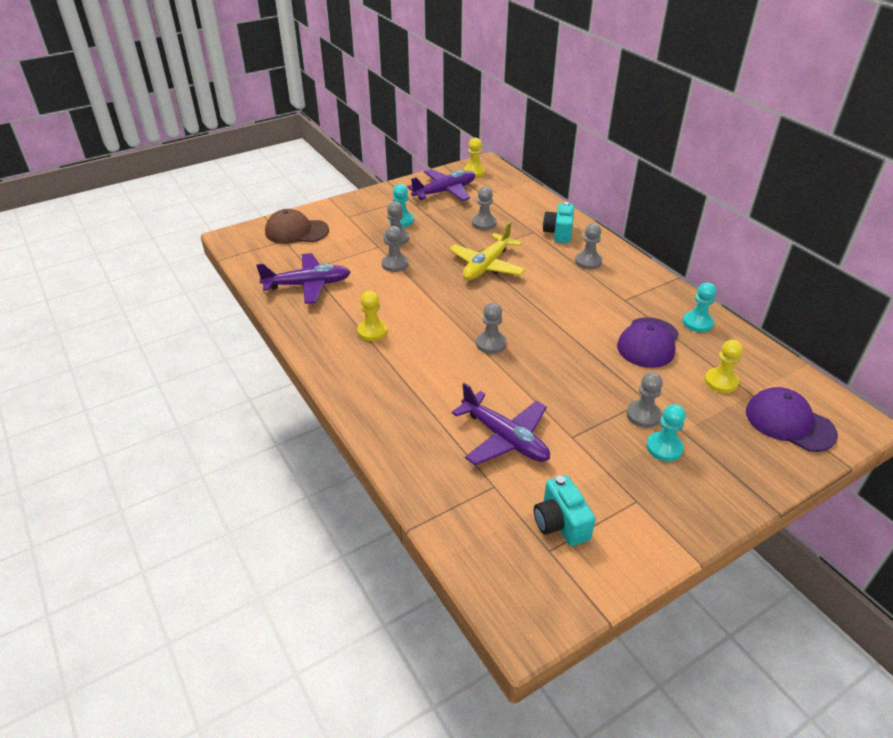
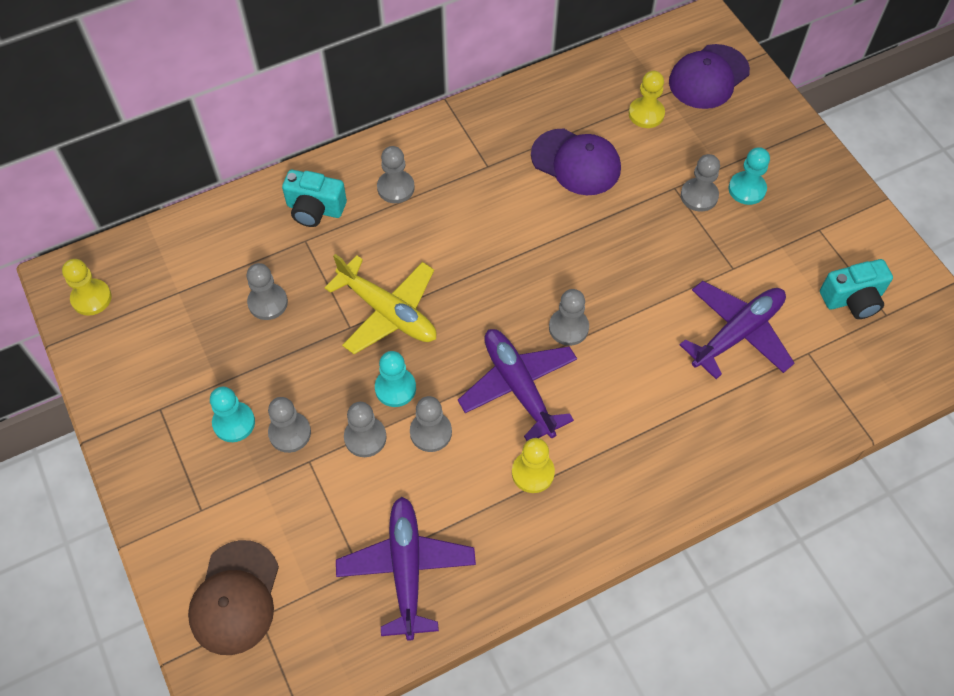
camera: 85 degrees left, 20 degrees up
purple plane [407,169,475,201] -> purple plane moved to [458,329,577,441]
turquoise pawn [683,282,716,332] -> turquoise pawn moved to [375,351,416,407]
none -> grey pawn [410,396,452,452]

